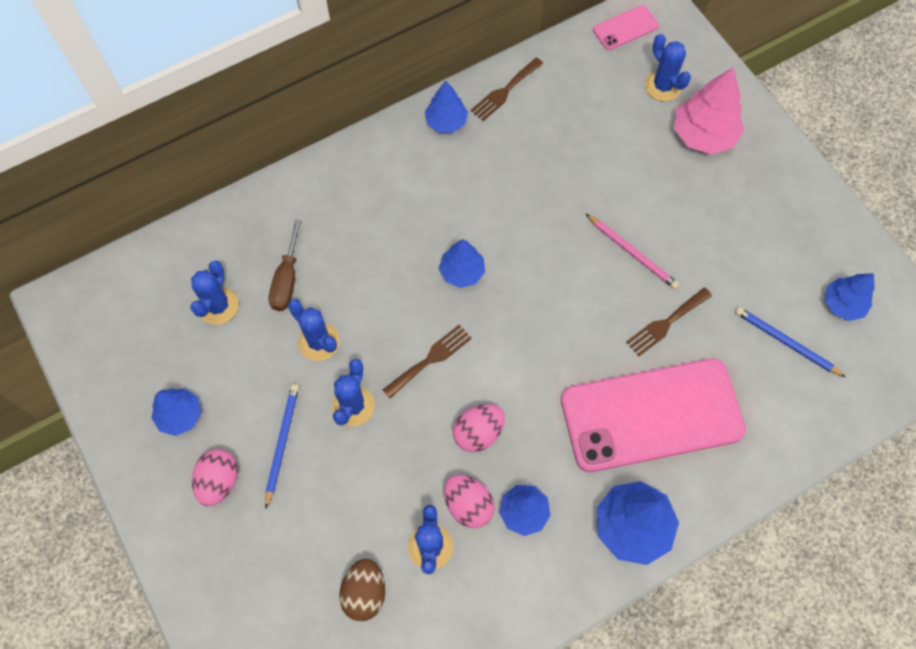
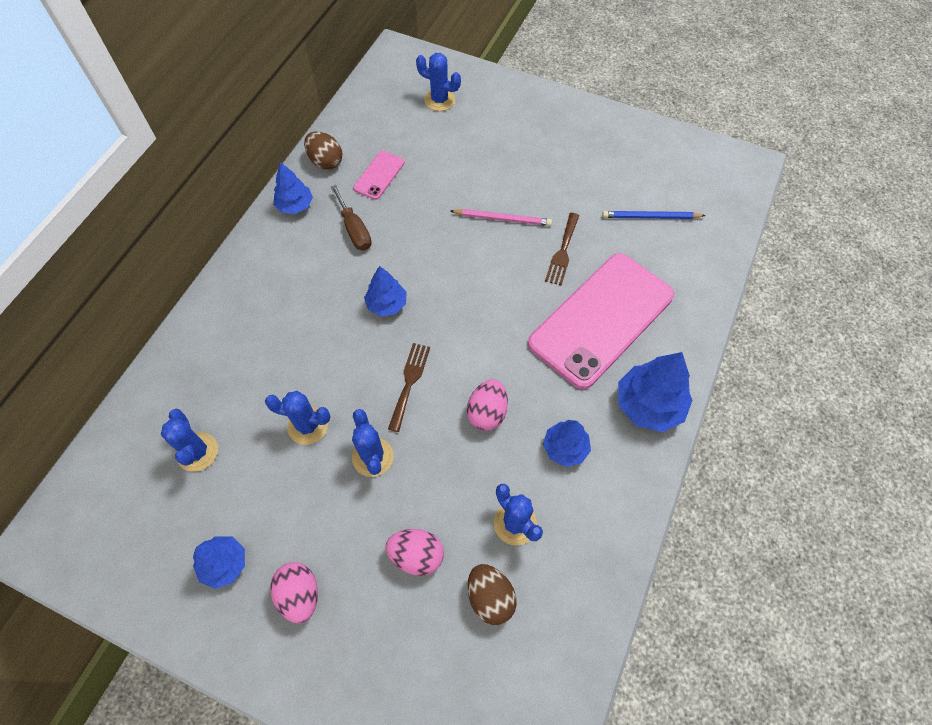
camera: 35 degrees left, 5 degrees down
blue pencil [265,384,299,508] -> none
brown screwdriver [269,220,301,311] -> brown screwdriver moved to [331,185,372,251]
pink egg [444,475,495,528] -> pink egg moved to [386,529,444,576]
brown fork [471,57,543,121] -> brown egg [304,131,342,170]
pink phone [593,5,659,50] -> pink phone moved to [353,151,405,200]
pink tree [674,67,744,154] -> none
blue tree [825,273,875,321] -> none

